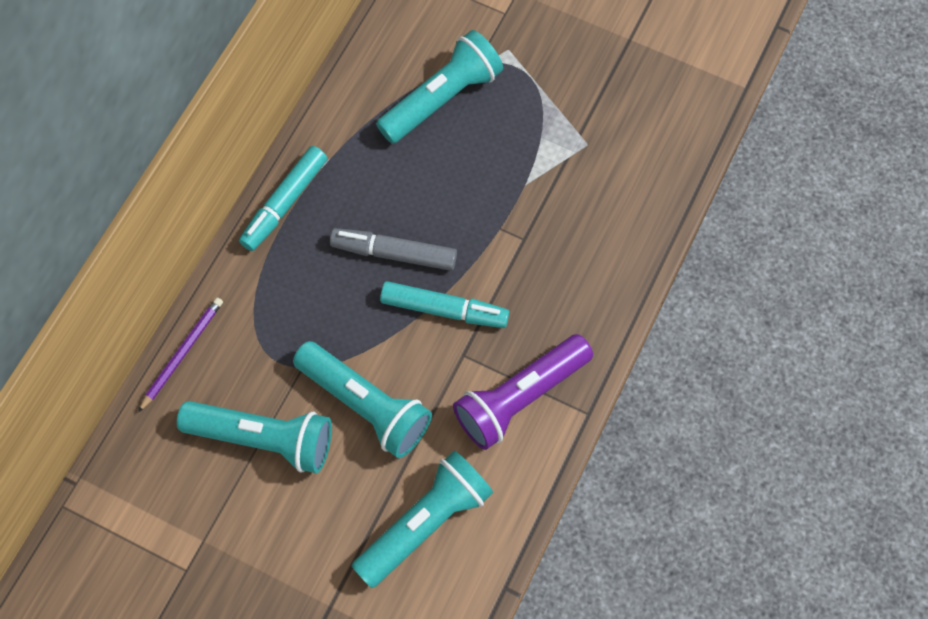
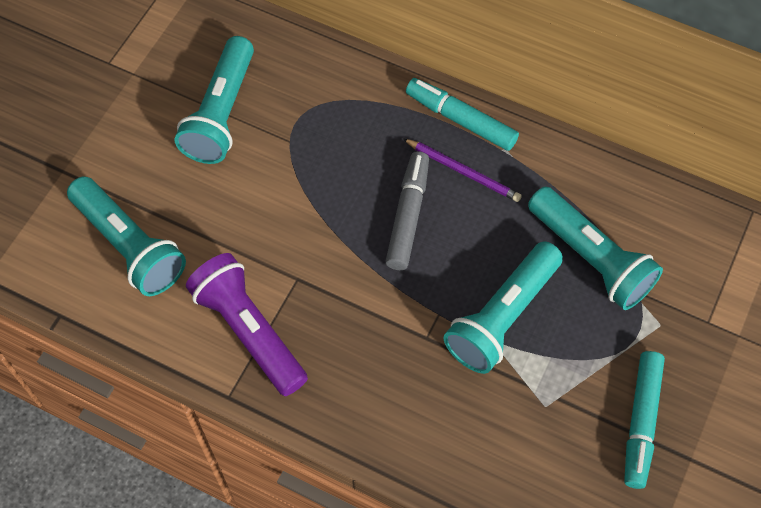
camera: 90 degrees right, 5 degrees down
purple pencil [138,297,223,413] -> purple pencil moved to [403,139,522,202]
turquoise flashlight [293,341,432,458] -> turquoise flashlight moved to [444,241,563,374]
turquoise marker [380,281,509,328] -> turquoise marker moved to [624,351,665,489]

